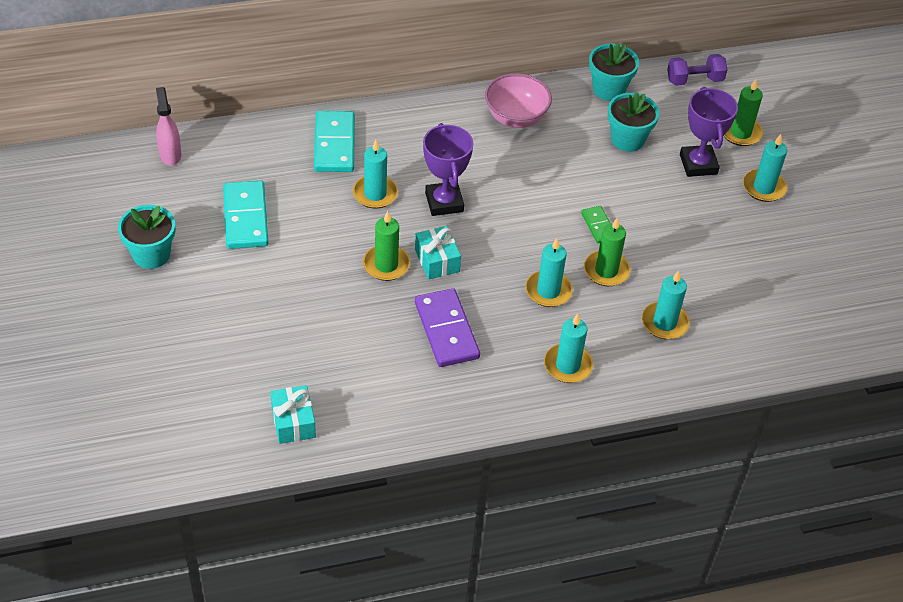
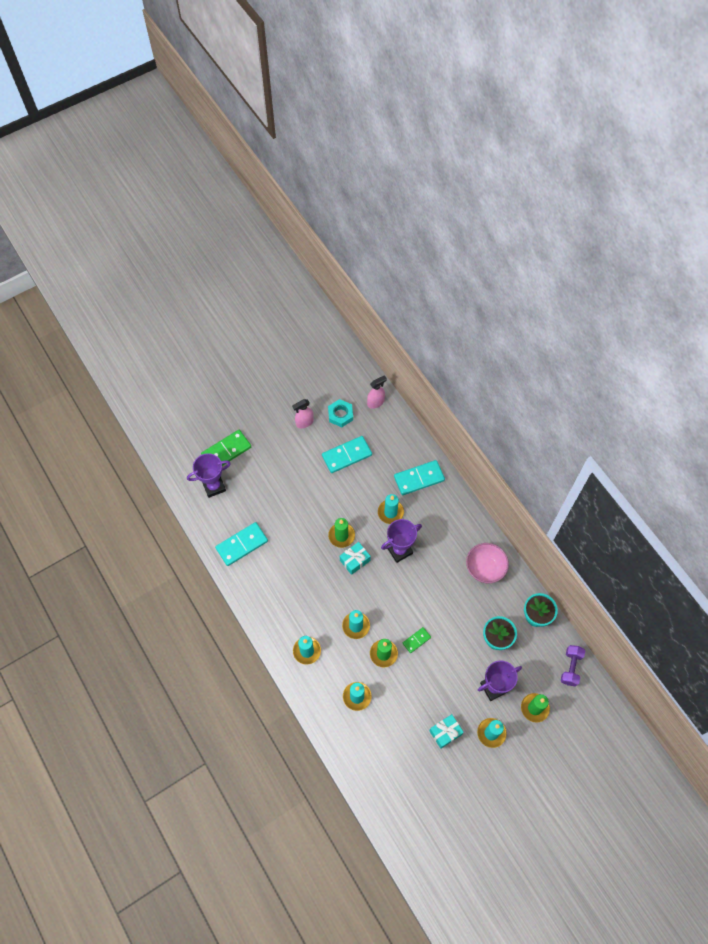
camera: 75 degrees right, 15 degrees up
turquoise flower pot [118,205,175,269] -> pink spray bottle [292,399,314,428]
turquoise gift [270,385,316,444] -> turquoise gift moved to [429,714,464,749]
purple domino [415,288,480,367] -> none
purple dumbbell [667,54,727,86] -> purple dumbbell turned 45 degrees clockwise [561,645,585,686]
none -> purple trophy [187,453,231,498]
none -> green domino [201,430,251,466]
none -> turquoise domino [215,522,268,566]
none -> turquoise nut [328,399,353,427]

